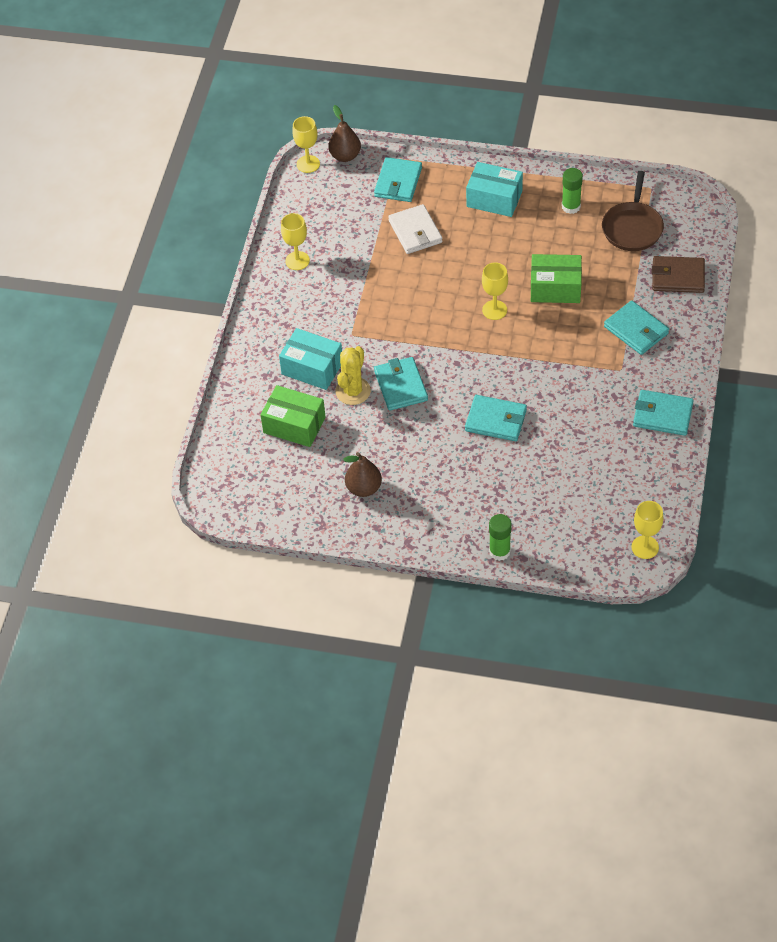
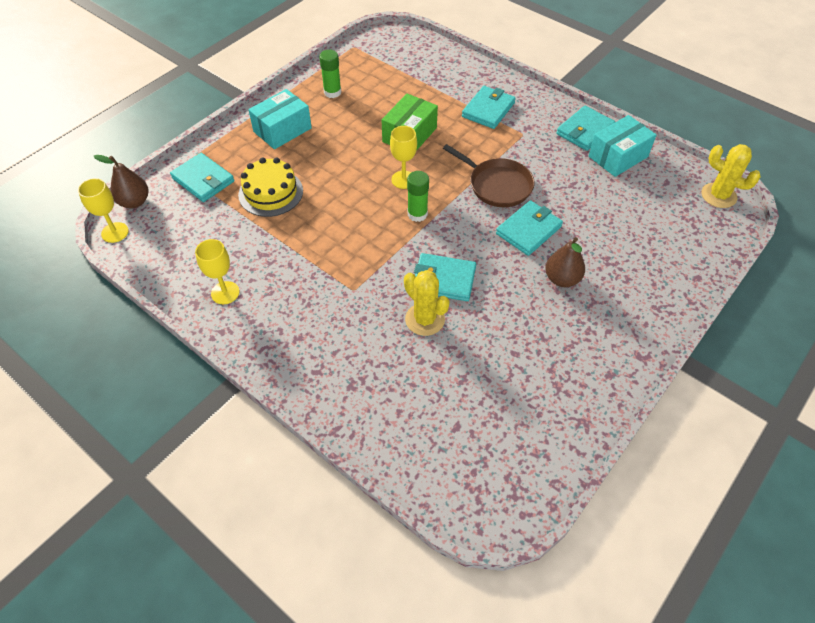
camera: 65 degrees left, 0 degrees up
green box [261,385,326,447] -> none
turquoise box [279,328,342,390] -> turquoise box moved to [589,115,656,177]
brown pear [343,452,382,497] -> brown pear moved to [545,237,585,287]
white wallet [388,204,443,254] -> yellow cake [238,157,303,217]
green glue stick [489,514,512,561] -> green glue stick moved to [407,171,429,222]
brown pan [602,171,664,251] -> brown pan moved to [443,144,535,207]
turquoise wallet [604,300,669,355] -> turquoise wallet turned 45 degrees counterclockwise [462,86,516,129]
yellow goblet [631,501,664,559] -> yellow cactus [701,144,761,208]
brown wallet [652,256,705,293] -> none

